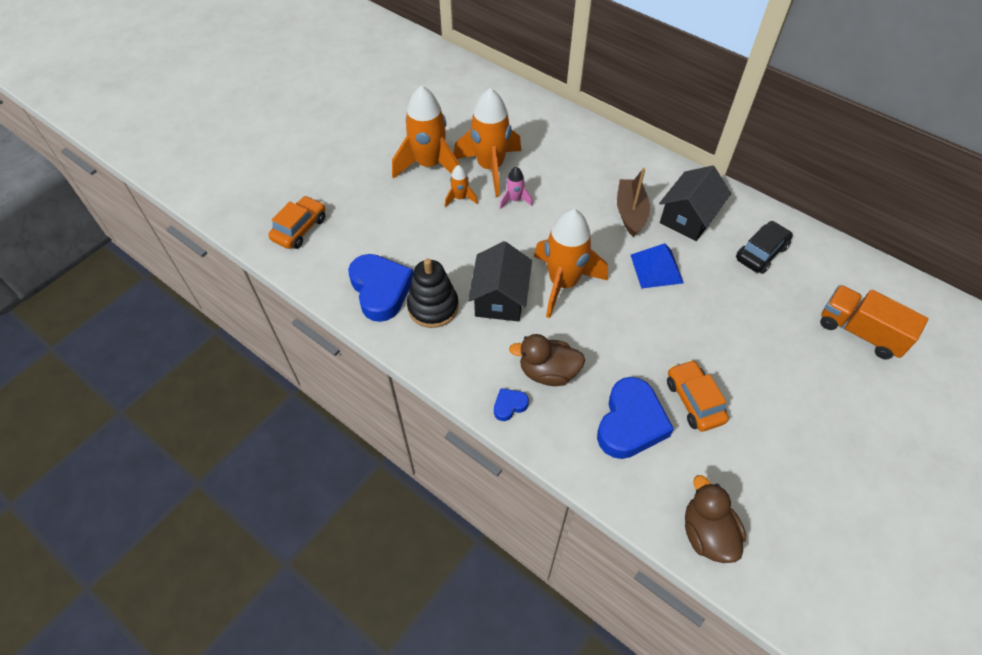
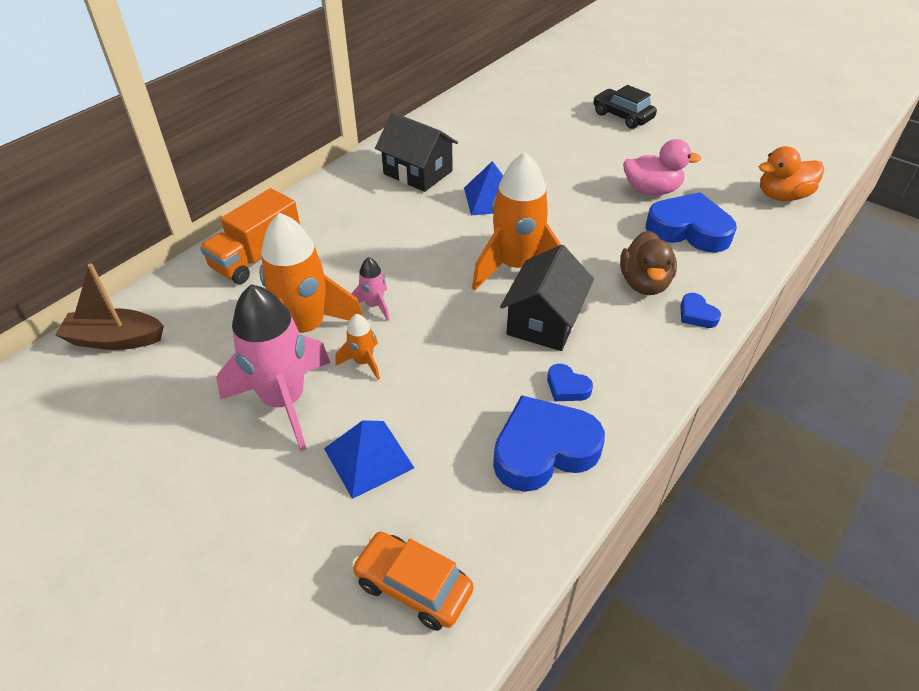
camera: 90 degrees left, 10 degrees down
orange rocket [392,85,460,179] -> pink rocket [216,284,330,451]
black stacking toy [407,258,459,328] -> blue heart [547,364,593,401]
black house [468,241,532,322] -> black house turned 75 degrees counterclockwise [500,245,594,351]
brown boat [617,168,650,237] -> brown boat moved to [55,264,164,350]
orange car [667,360,729,432] -> pink duck [623,139,701,195]
brown duck [685,475,746,563] -> orange duck [758,146,824,201]
black car [736,221,793,274] -> black car moved to [593,85,657,129]
orange truck [820,285,928,360] -> orange truck moved to [200,188,300,284]
none -> blue pyramid [324,420,414,499]

